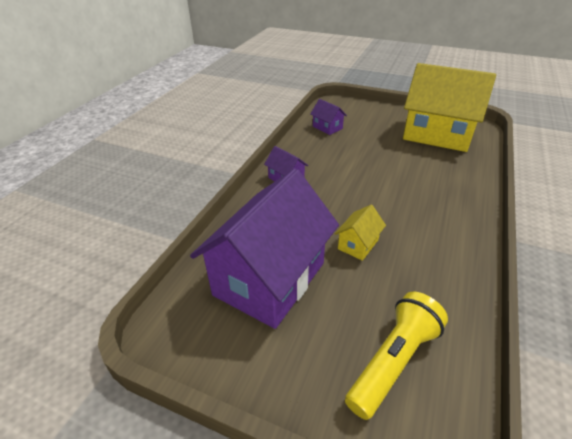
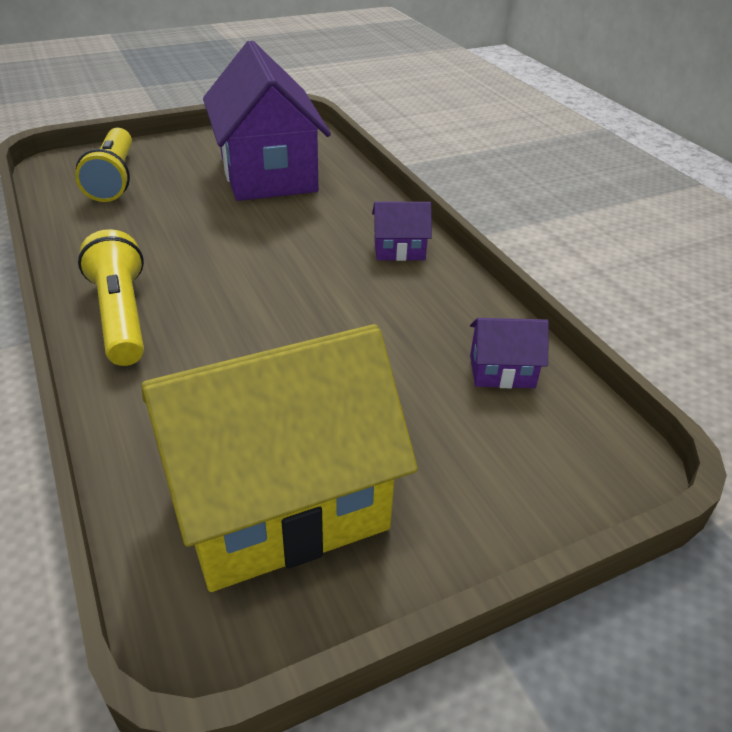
camera: 130 degrees right, 0 degrees up
yellow house [335,205,386,261] -> none
none -> yellow flashlight [78,229,144,366]

